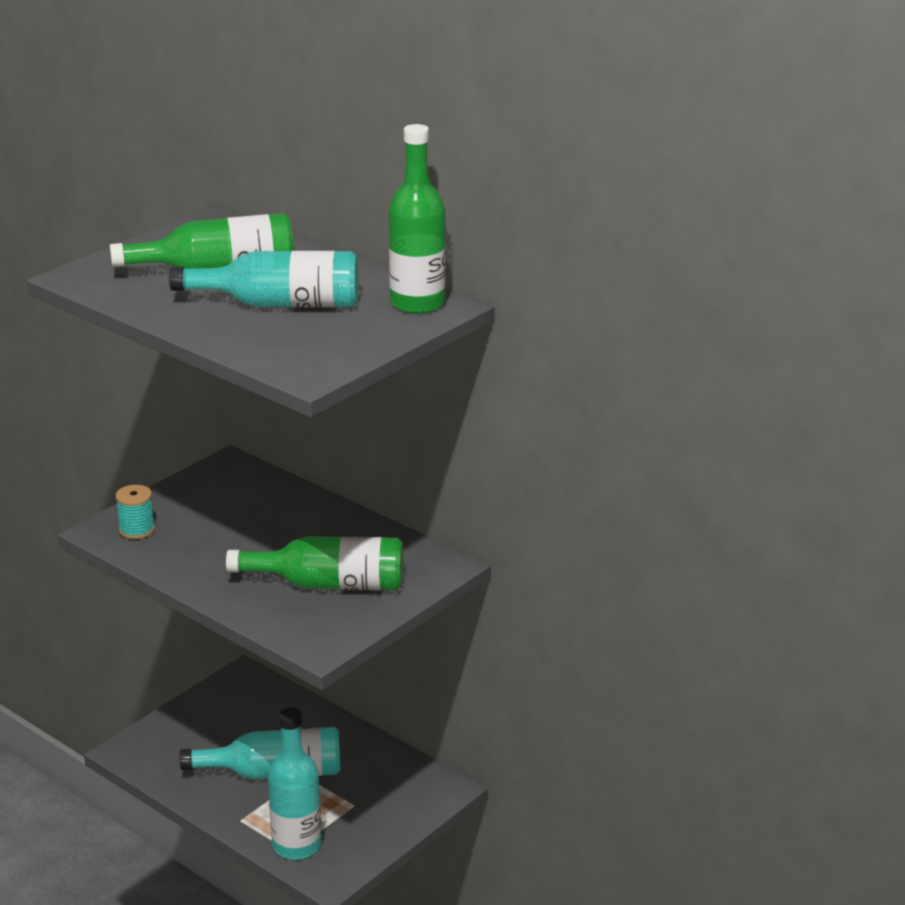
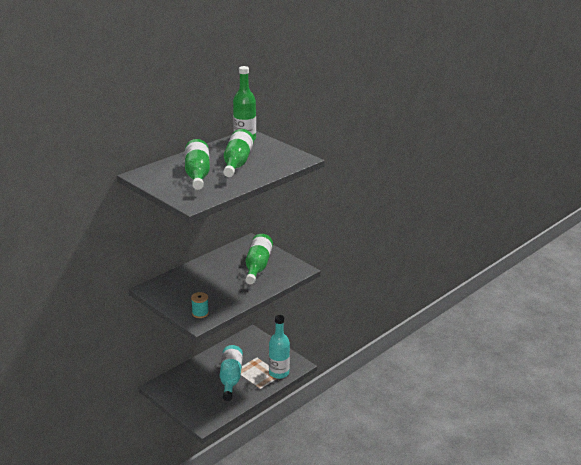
camera: 85 degrees left, 0 degrees up
turquoise bottle [169,251,358,307] -> green bottle [223,129,254,177]

